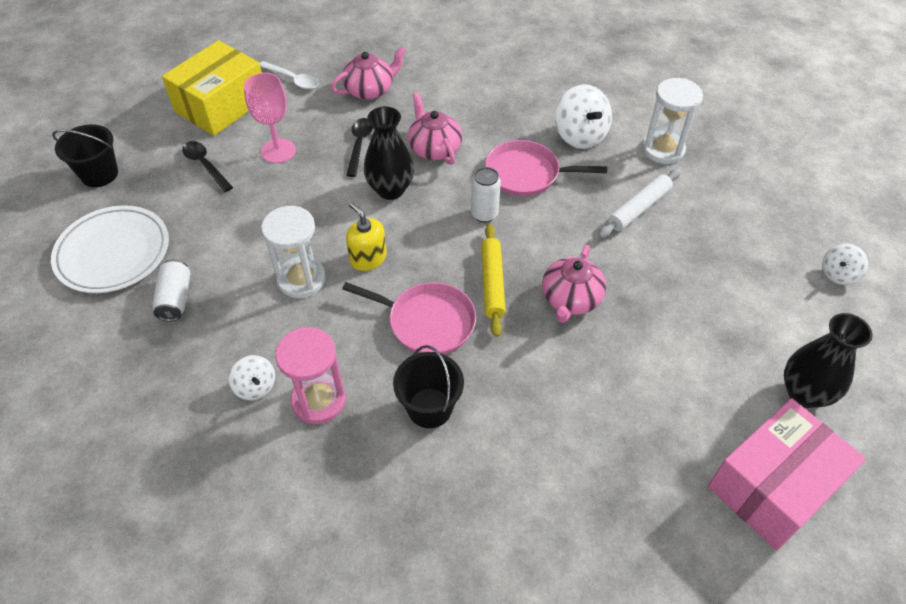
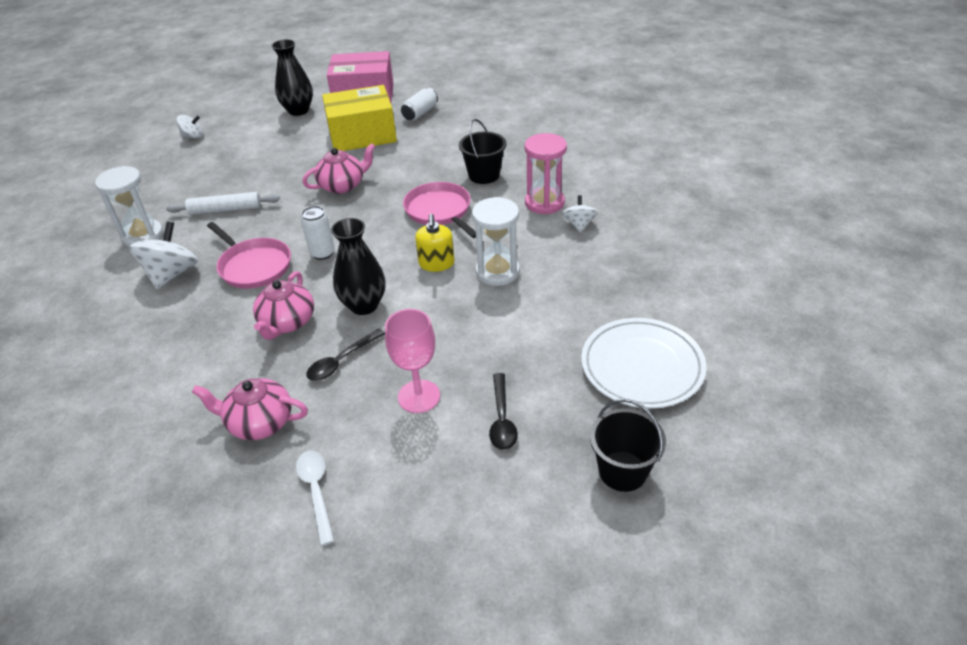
camera: 140 degrees left, 10 degrees down
white can [152,259,191,322] -> white can moved to [401,88,438,121]
yellow box [162,40,262,136] -> yellow box moved to [322,85,397,151]
yellow rolling pin [481,224,506,337] -> none

